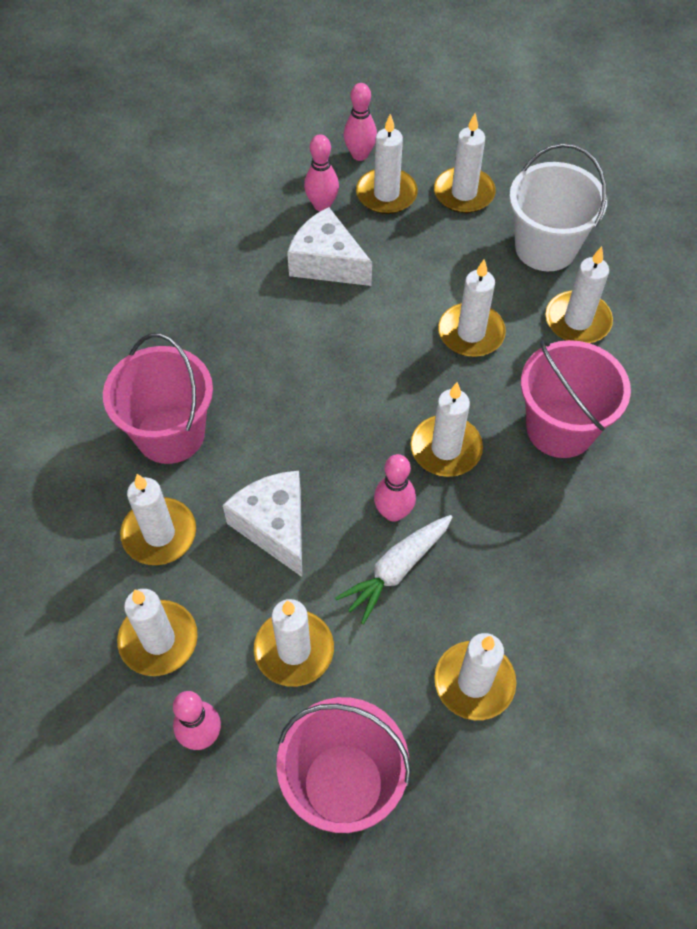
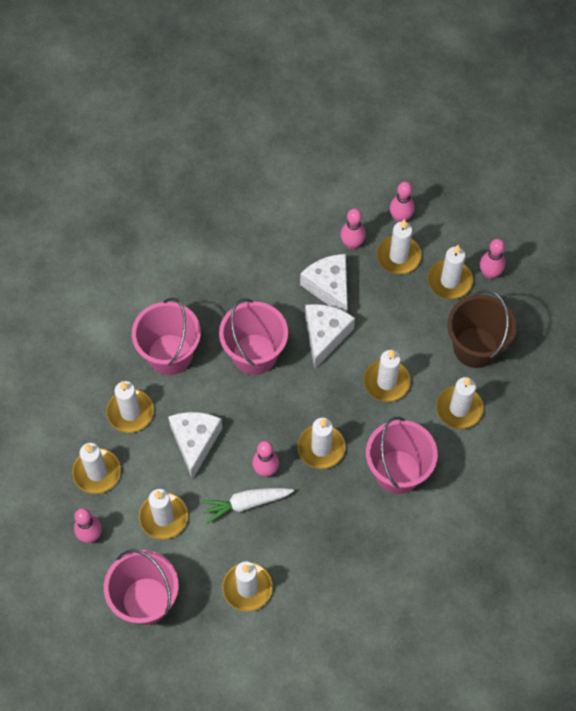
camera: 30 degrees right, 5 degrees up
white bucket [509,144,607,271] -> brown bucket [447,290,517,368]
none -> pink bucket [219,298,288,375]
none -> white cheese [305,304,355,369]
none -> pink bowling pin [480,239,505,279]

